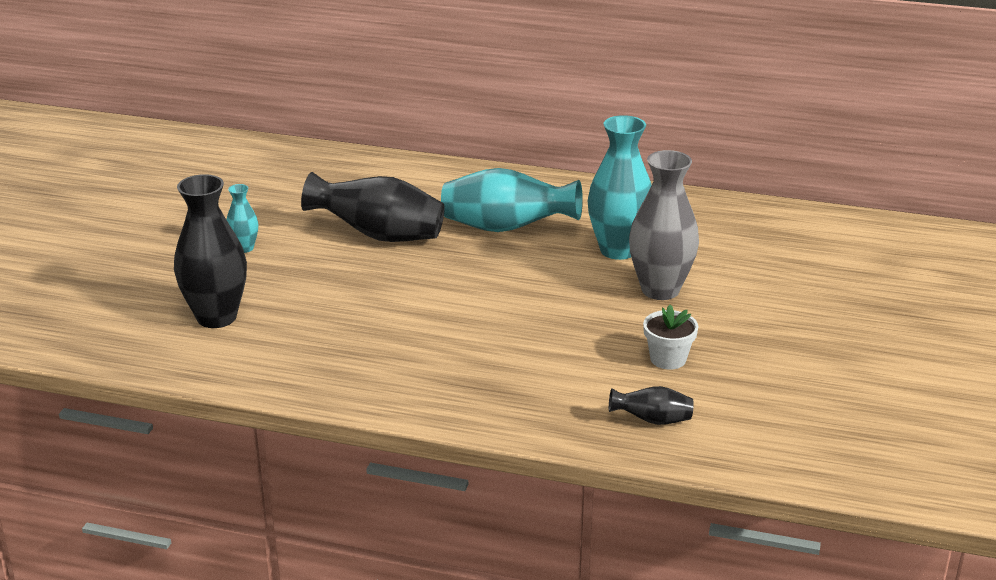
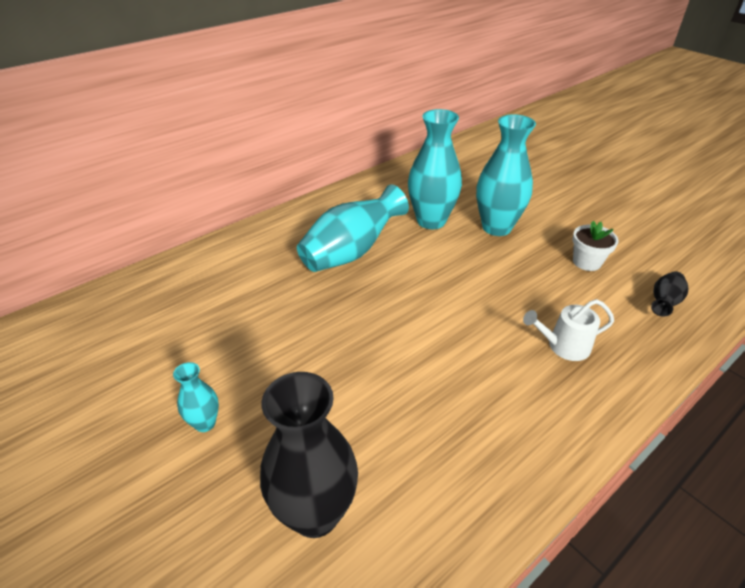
camera: 55 degrees left, 10 degrees up
black vase [301,172,445,242] -> none
grey vase [629,150,699,300] -> turquoise vase [476,114,536,236]
none -> white watering can [523,299,614,361]

